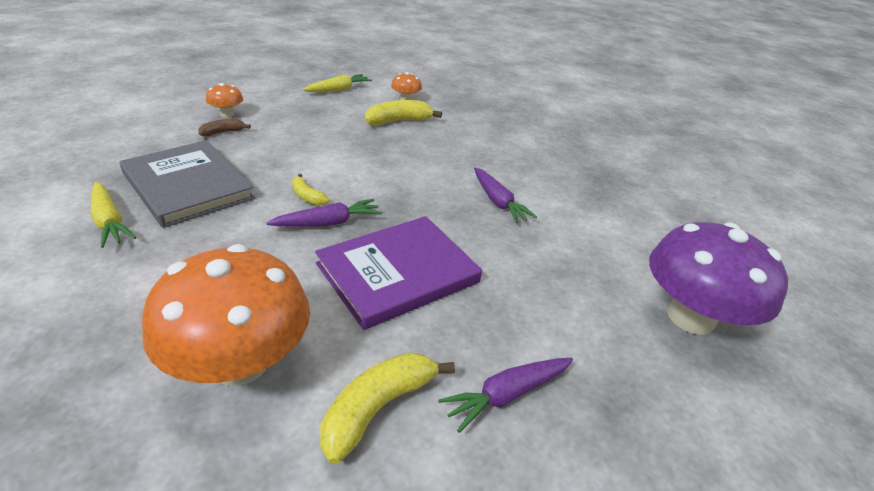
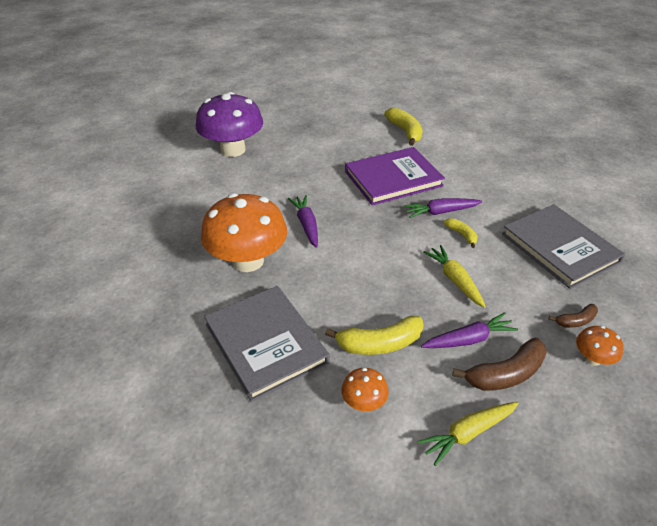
camera: 165 degrees left, 5 degrees up
yellow carrot [91,182,136,248] -> yellow carrot moved to [423,245,486,308]
orange mushroom [142,244,310,386] -> orange mushroom moved to [201,193,287,272]
yellow banana [320,352,455,464] -> yellow banana turned 75 degrees counterclockwise [384,107,423,146]
purple carrot [438,358,573,433] -> purple carrot moved to [421,312,518,348]
none -> grey book [204,286,330,402]
none -> brown banana [452,338,547,391]

